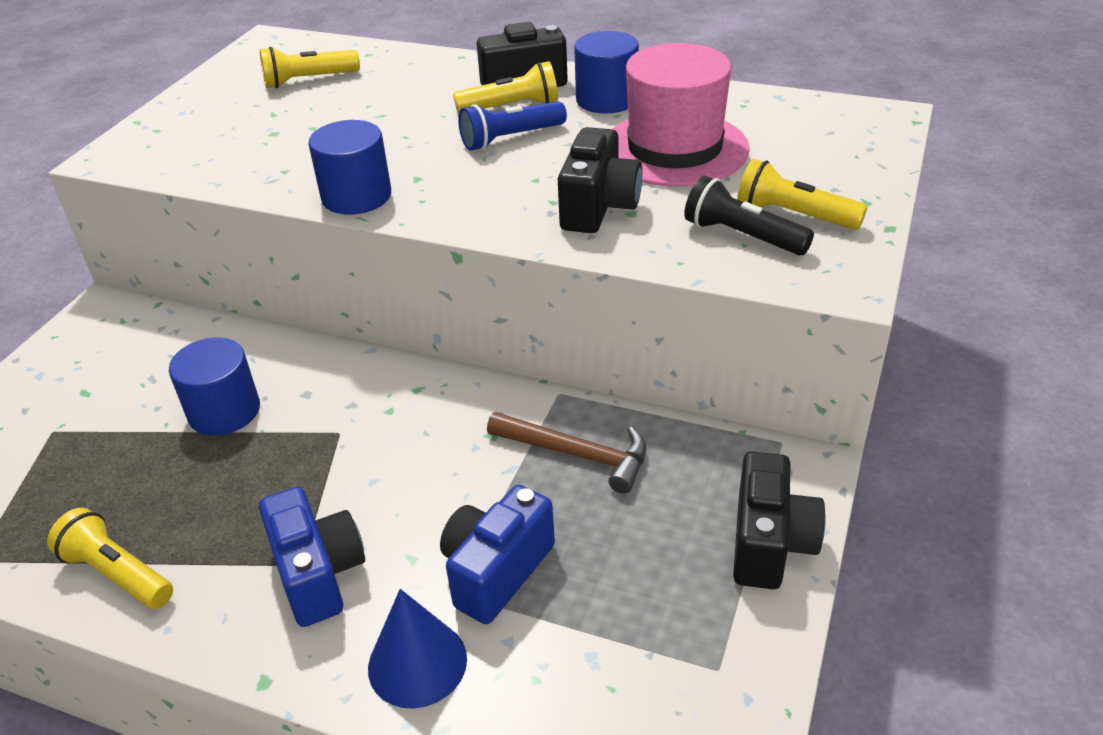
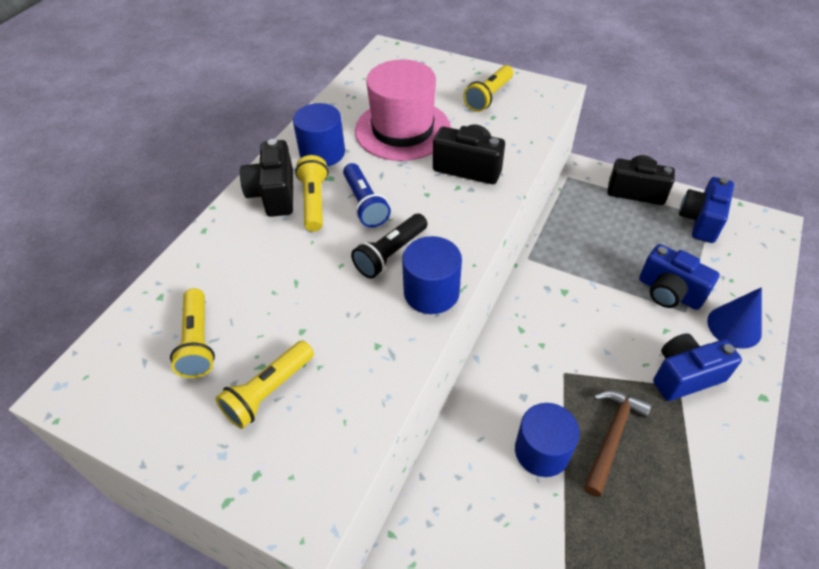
camera: 85 degrees left, 10 degrees up
yellow flashlight [47,508,173,609] -> yellow flashlight moved to [215,340,314,429]
brown hammer [487,412,646,494] -> brown hammer moved to [584,390,652,497]
black flashlight [684,176,814,255] -> black flashlight moved to [351,214,427,278]
none -> blue camera [679,177,734,243]

